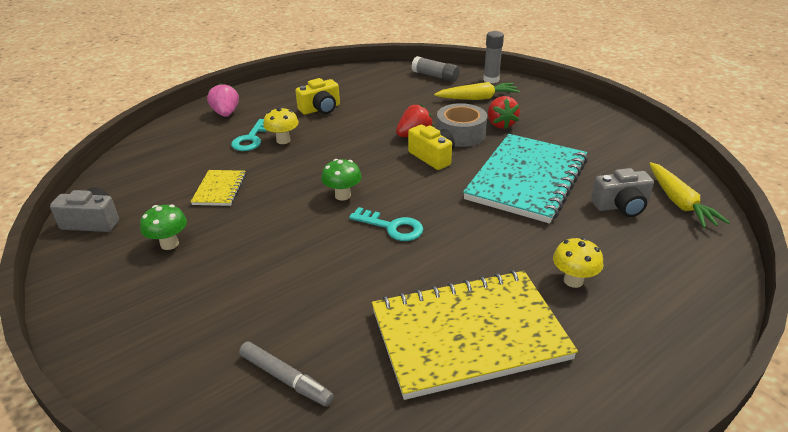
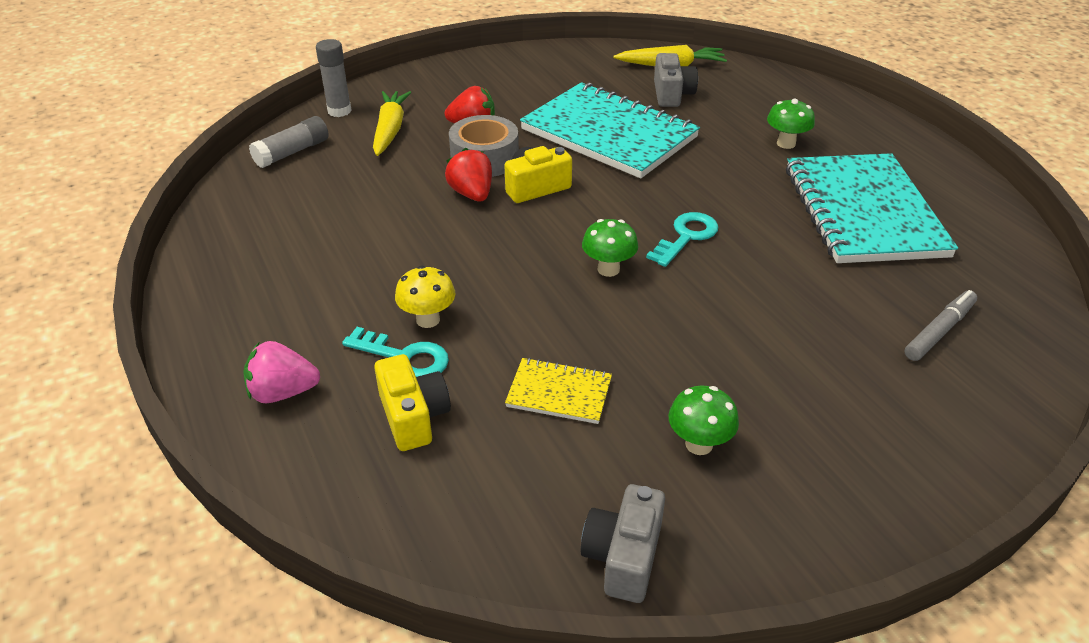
camera: 80 degrees left, 5 degrees up
yellow camera [295,78,340,115] -> yellow camera moved to [374,354,451,451]
yellow notebook [372,270,578,400] -> turquoise notebook [786,153,958,263]
yellow mushroom [553,238,604,288] -> green mushroom [767,99,815,149]

